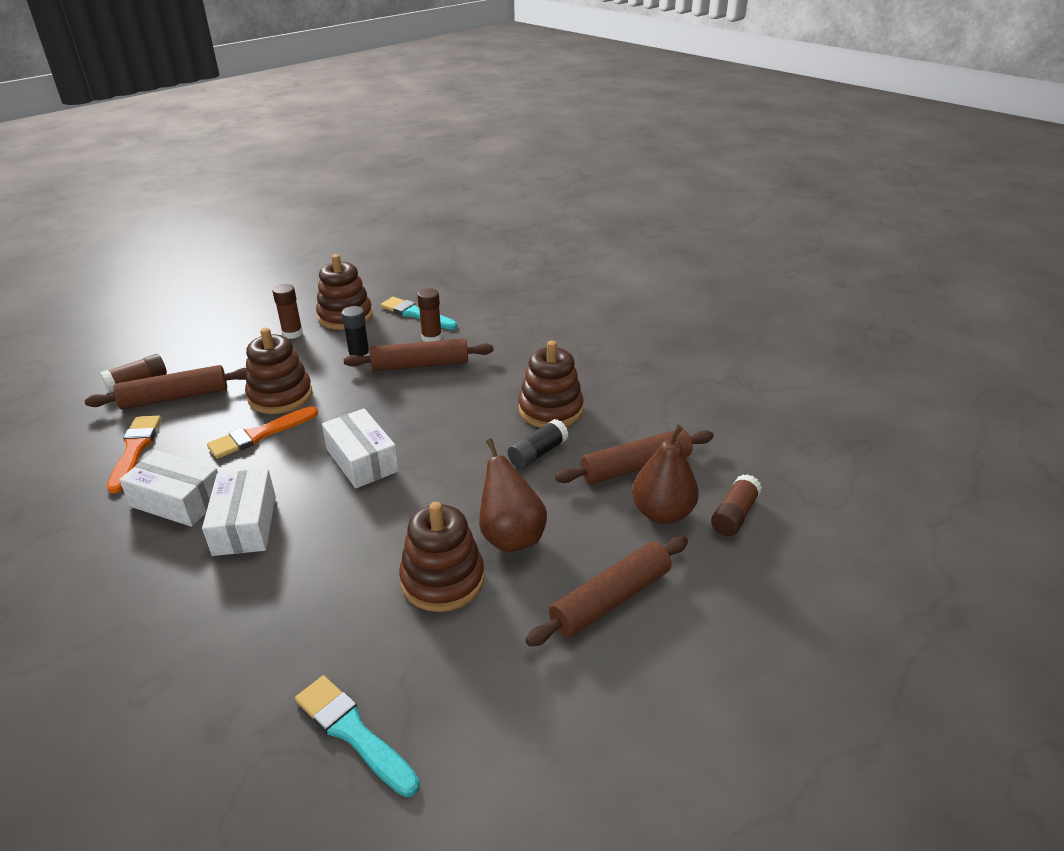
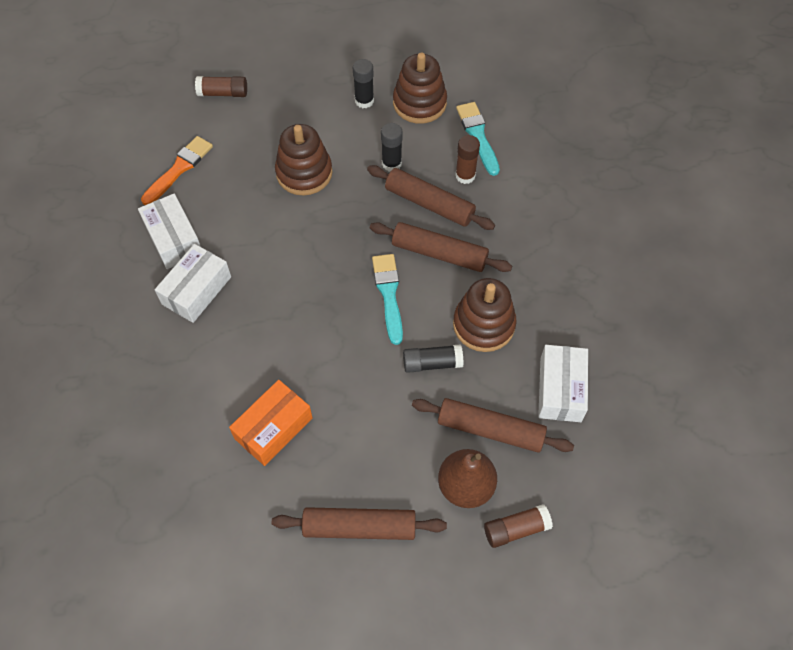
camera: 40 degrees right, 25 degrees up
brown rolling pin [85,365,247,410] -> brown rolling pin moved to [370,222,512,272]
orange brush [207,406,318,459] -> none
brown glue stick [272,284,303,339] -> black glue stick [353,59,374,108]
turquoise brush [295,675,420,797] -> turquoise brush moved to [372,254,403,345]
white box [322,409,399,488] -> white box moved to [538,345,588,422]
brown stacking toy [399,502,484,612] -> orange box [229,380,312,466]
brown pear [479,439,547,552] -> none

